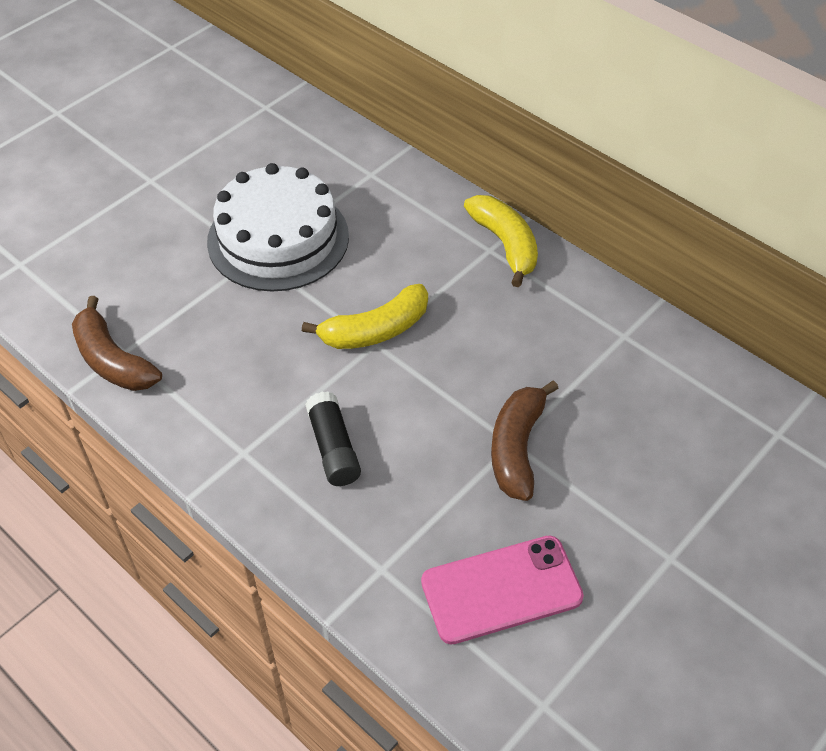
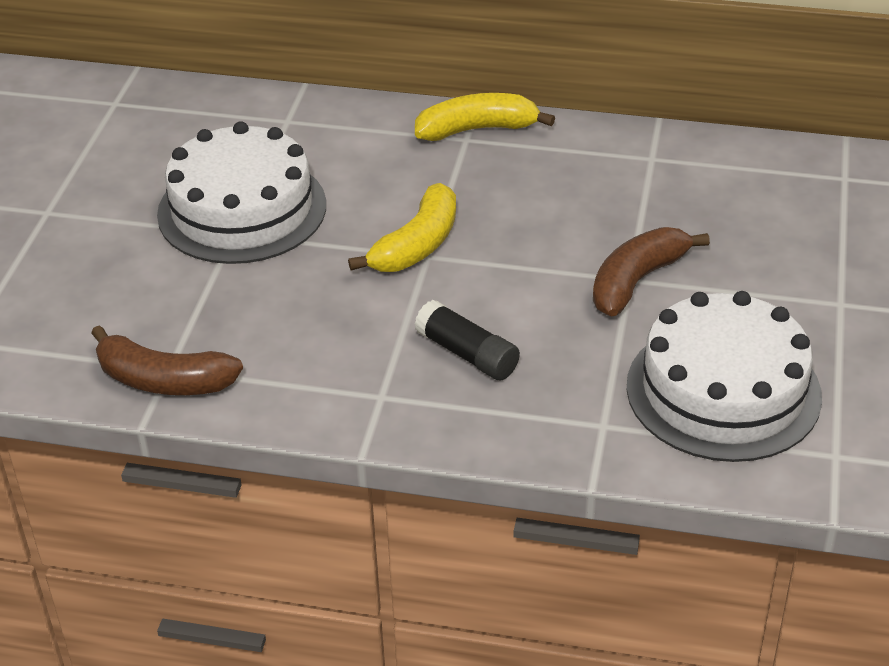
camera: 30 degrees left, 10 degrees down
pink phone [421,536,584,644] -> white cake [627,291,822,462]
yellow banana [464,195,538,287] -> yellow banana turned 45 degrees counterclockwise [415,93,555,141]
brown banana [491,380,559,501] -> brown banana turned 60 degrees clockwise [593,227,710,316]

